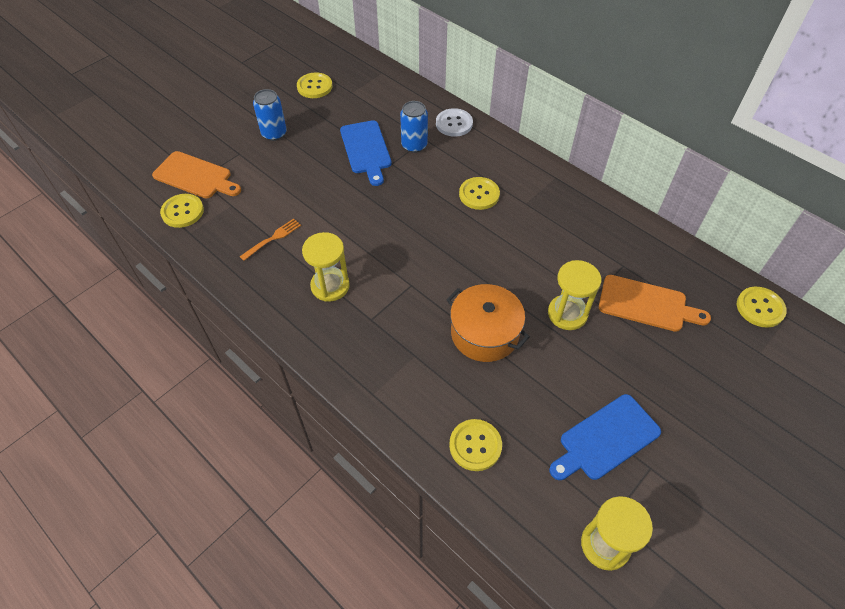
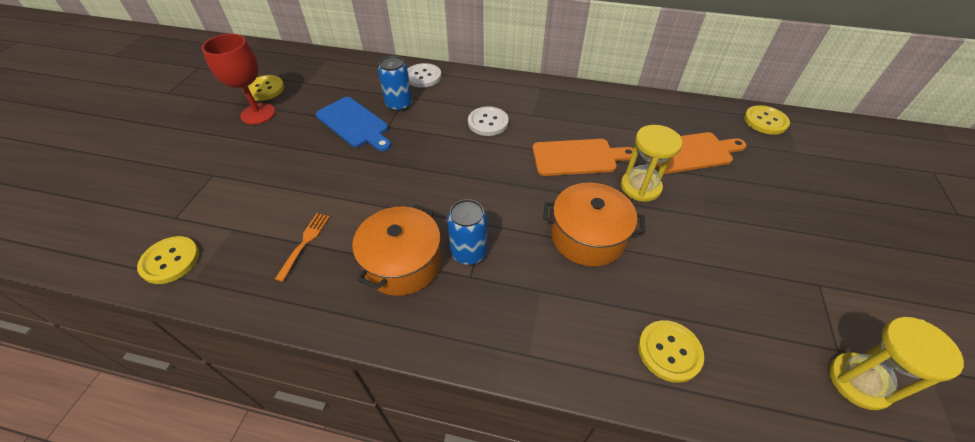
camera: 30 degrees left, 5 degrees down
orange cutting board [152,151,241,198] -> orange cutting board moved to [532,139,634,176]
blue can [253,89,287,141] -> blue can moved to [447,199,487,265]
yellow hourglass [302,232,350,302] -> orange pot [352,205,441,296]
yellow button [459,177,500,210] -> white button [468,107,509,136]
blue cutting board [549,394,661,480] -> none
none -> red goblet [202,34,275,125]

